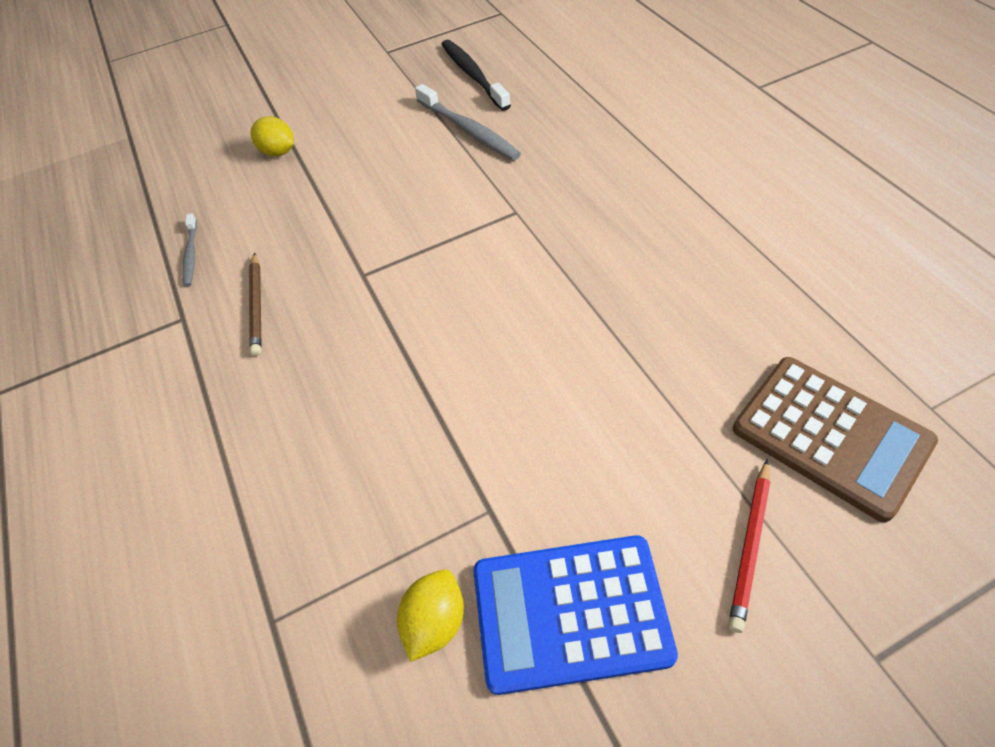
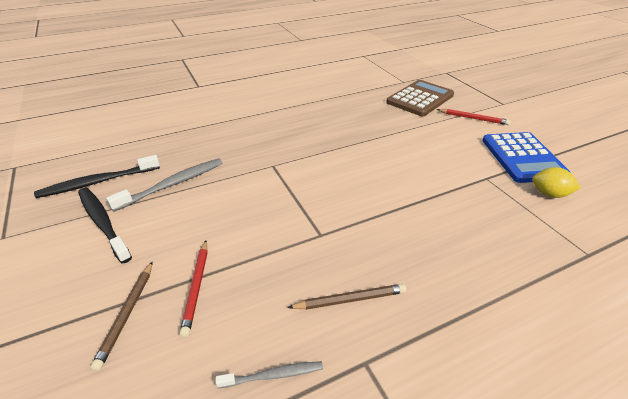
camera: 95 degrees left, 15 degrees down
yellow lemon [251,116,294,156] -> brown pencil [91,261,153,371]
none -> black toothbrush [78,188,132,264]
none -> red pencil [180,241,208,337]

